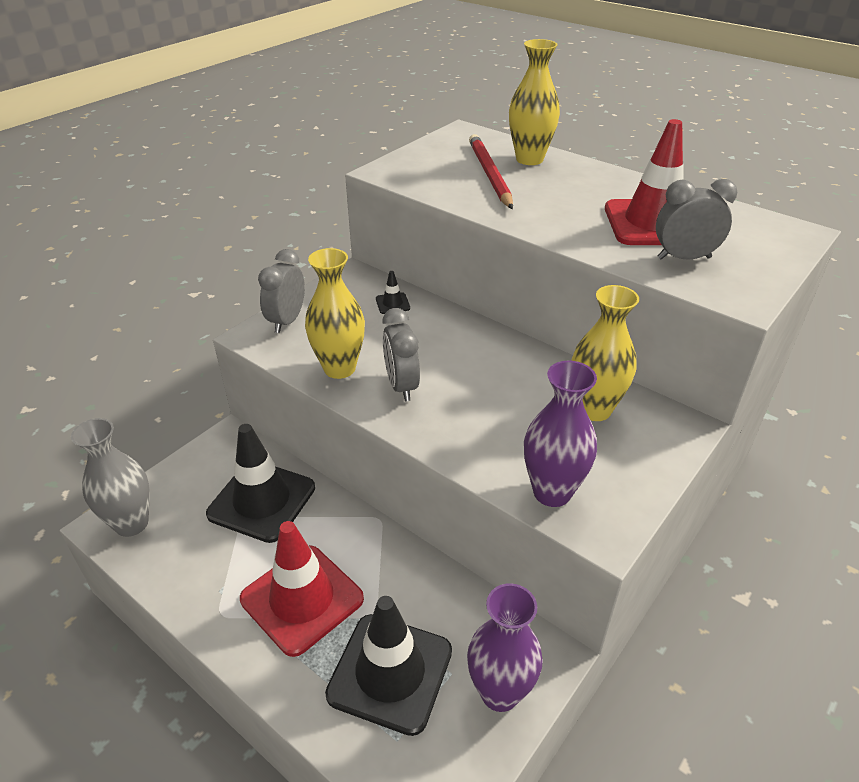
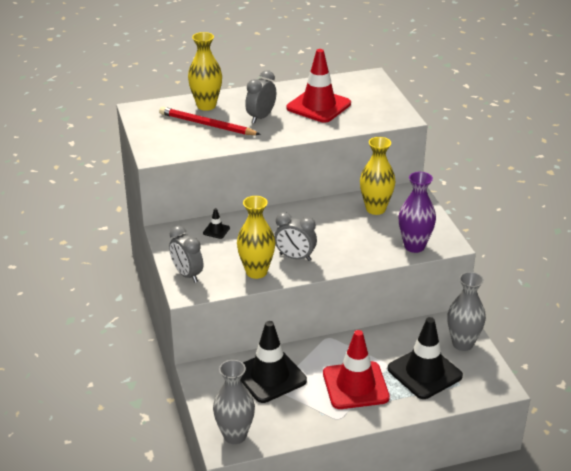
camera: 55 degrees left, 5 degrees down
purple vase [467,583,543,712] -> grey vase [448,272,486,351]
grey clock [656,179,737,260] -> grey clock moved to [245,70,276,123]

